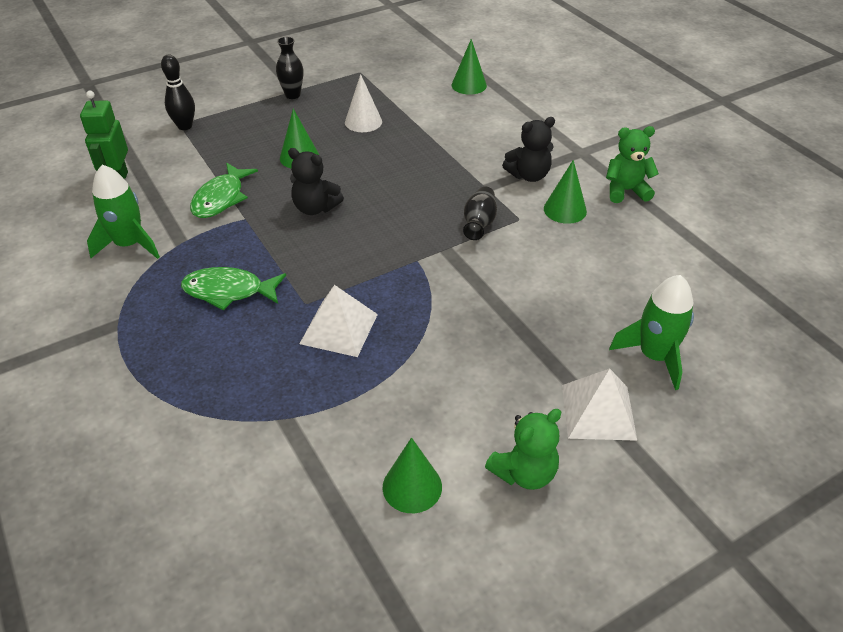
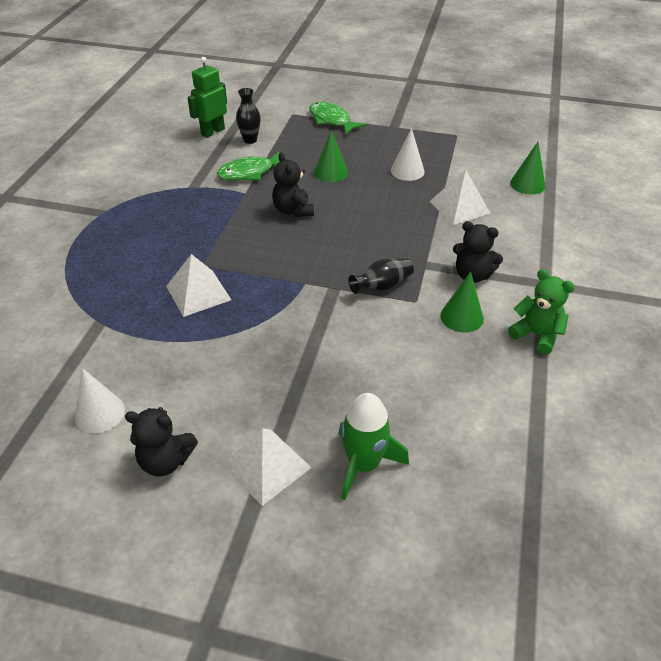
camera: 45 degrees right, 0 degrees up
green rocket [87,165,160,259] -> none
black bowling pin [161,55,195,130] -> none
green fish [181,267,286,310] -> green fish moved to [309,102,366,135]
black vase [276,37,303,99] -> black vase moved to [236,88,261,144]
green cone [382,438,442,513] -> white cone [75,368,125,433]
green teddy bear [485,409,561,490] -> black teddy bear [125,407,198,476]
none -> white pyramid [429,170,491,225]

